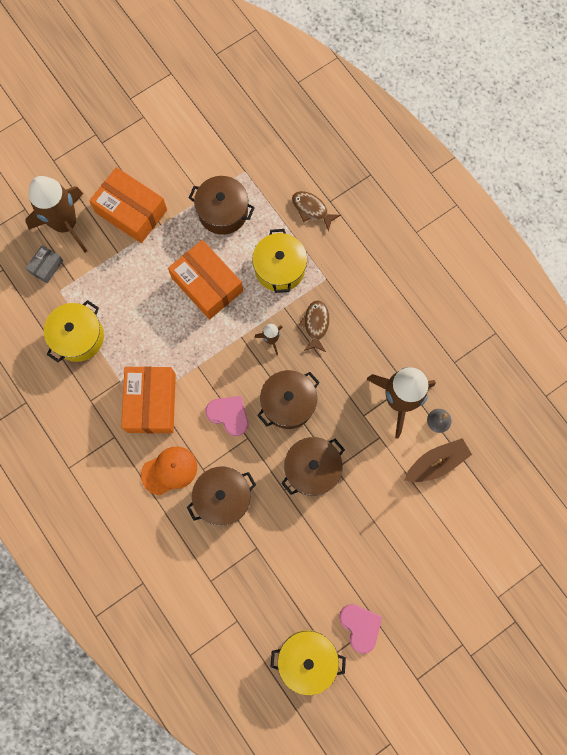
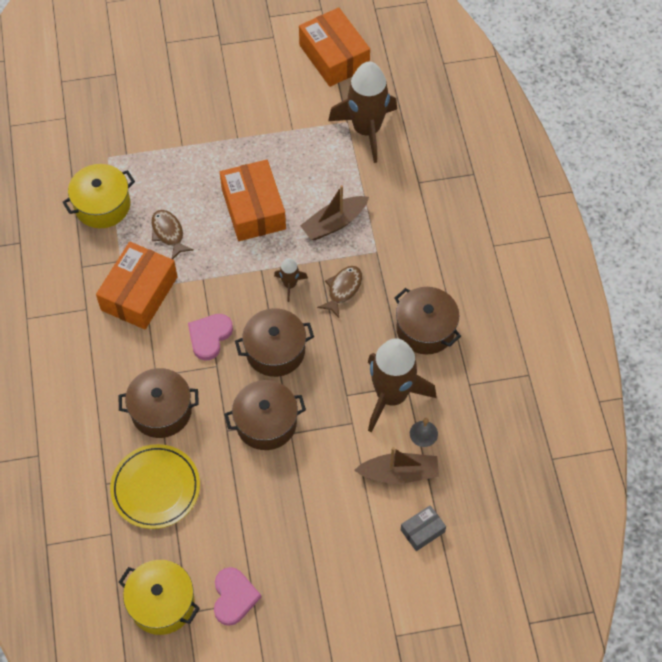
camera: 25 degrees right, 15 degrees down
brown rocket [25,176,87,253] -> brown rocket moved to [328,61,397,163]
grey box [25,245,63,284] -> grey box moved to [401,505,446,551]
orange box [89,167,167,243] -> orange box moved to [299,7,370,87]
orange cap [141,447,197,495] -> none
brown pot [189,176,255,235] -> brown pot moved to [394,287,461,355]
pink heart [205,396,248,436] -> pink heart turned 120 degrees counterclockwise [188,314,233,361]
yellow pot [252,229,307,293] -> brown boat [300,185,369,240]
brown fish [292,191,341,231] -> brown fish moved to [151,210,193,259]
none -> yellow plate [110,444,200,529]

